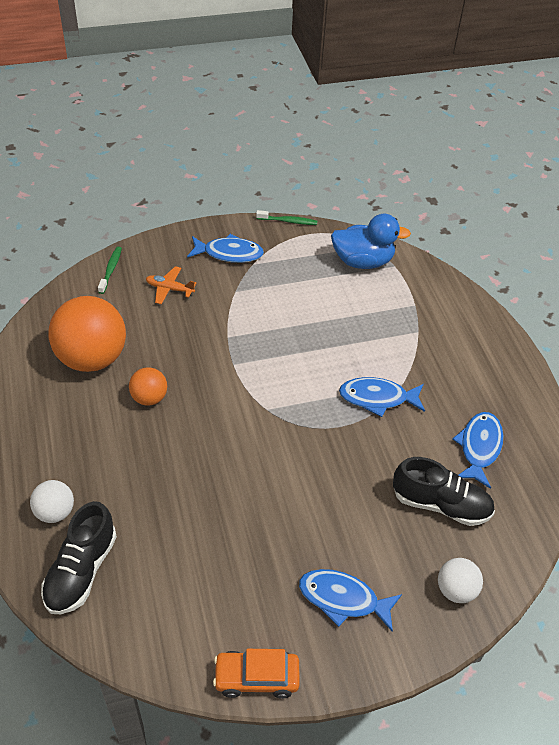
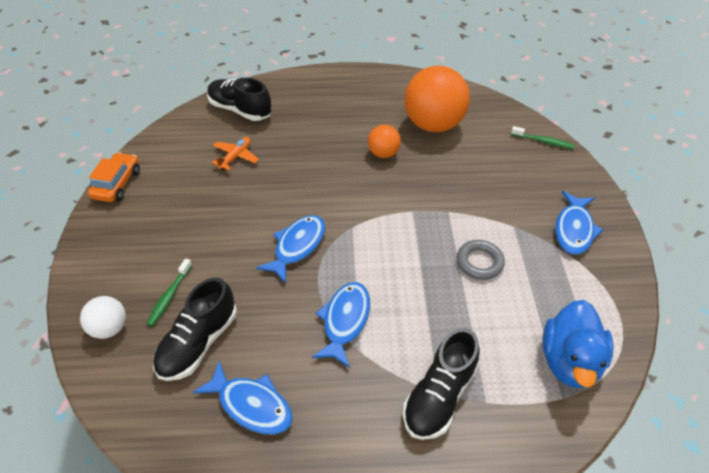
camera: 105 degrees right, 0 degrees up
white ball [30,480,74,523] -> none
orange plane [146,266,196,304] -> orange plane moved to [212,137,259,170]
green toothbrush [256,210,317,225] -> green toothbrush moved to [146,258,192,326]
blue fish [299,569,402,631] -> blue fish moved to [256,215,325,284]
none -> black shoe [403,328,480,440]
none -> grey ring [457,240,505,280]

